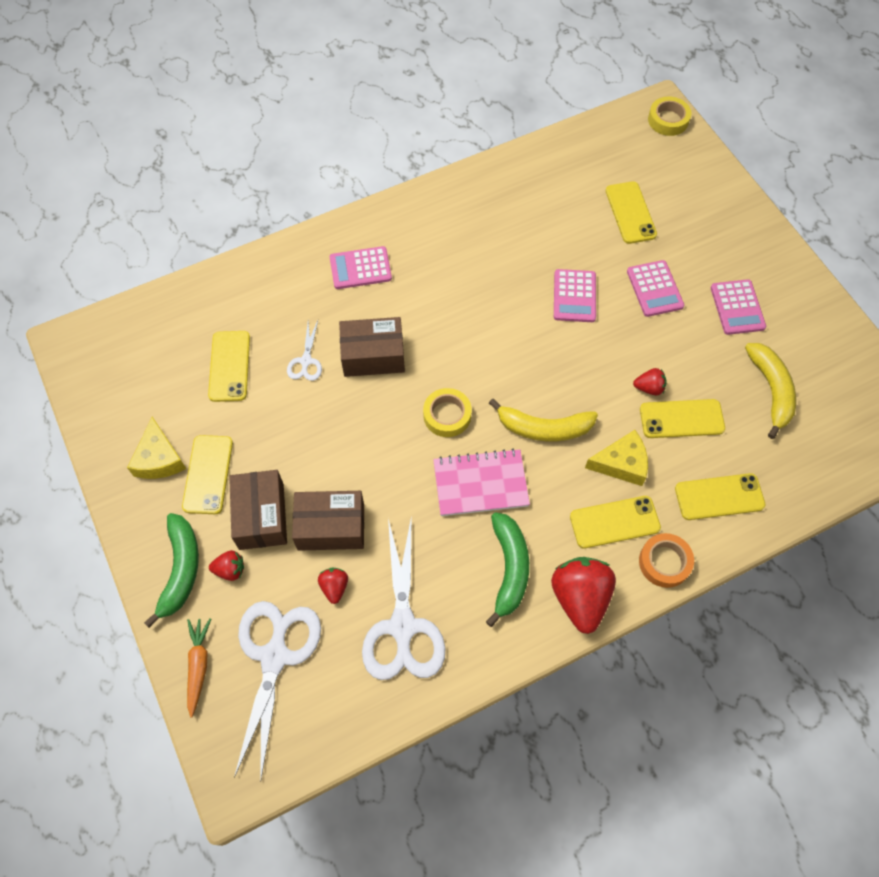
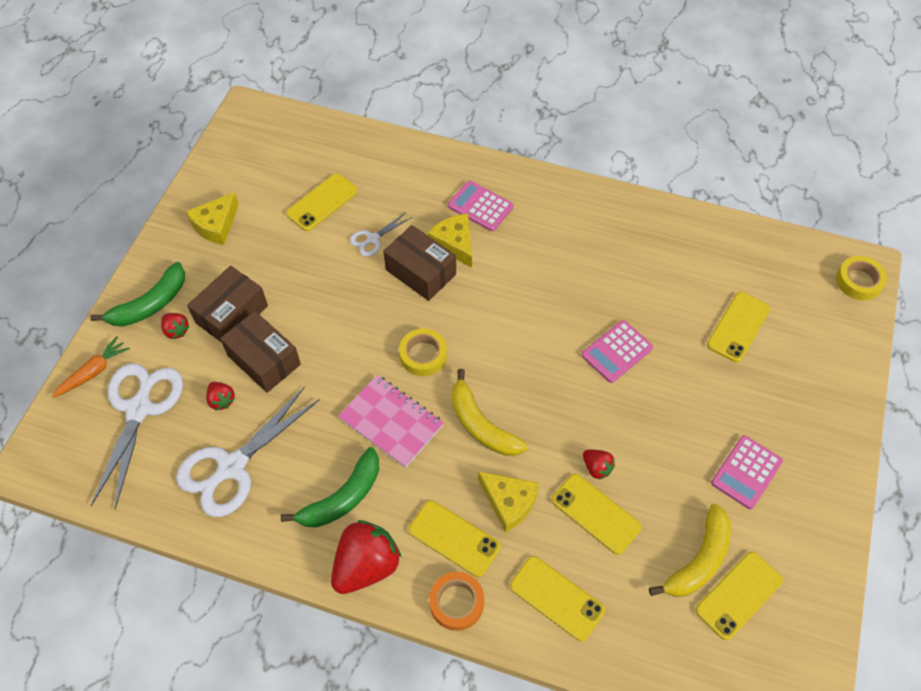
camera: 45 degrees right, 5 degrees down
yellow phone [182,435,233,514] -> yellow phone moved to [695,552,783,640]
white scissors [234,601,321,782] -> white scissors turned 45 degrees counterclockwise [91,363,183,510]
red strawberry [318,568,348,604] -> red strawberry turned 105 degrees clockwise [206,382,235,411]
pink calculator [627,260,684,317] -> none
none -> yellow cheese [427,214,472,268]

